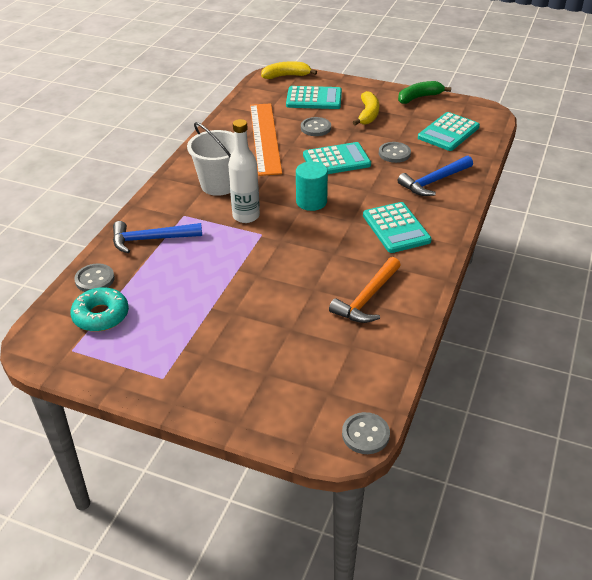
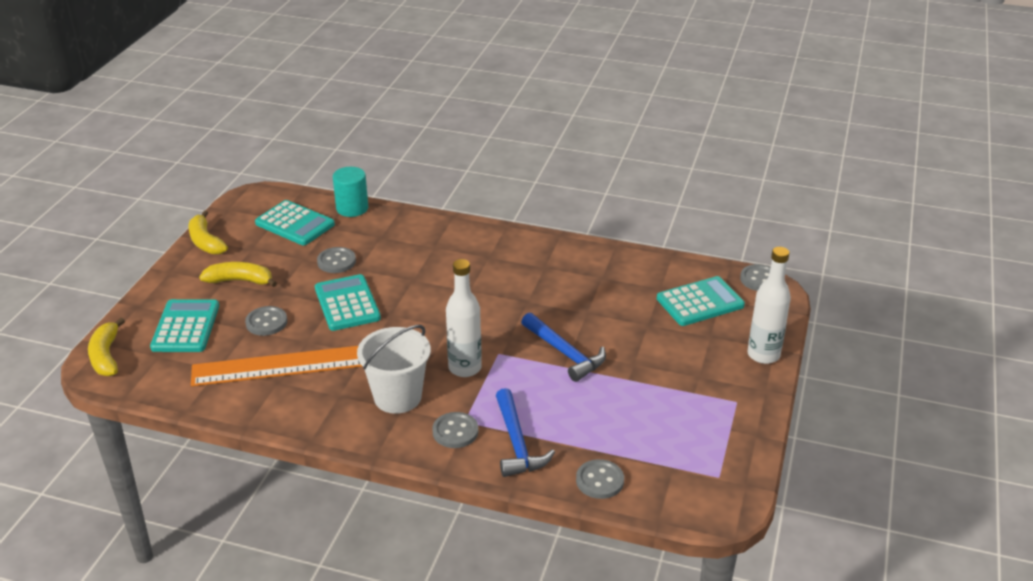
camera: 95 degrees left, 5 degrees down
turquoise donut [70,287,129,332] -> none
turquoise cylinder [296,161,328,211] -> turquoise cylinder moved to [333,167,368,217]
orange hammer [329,257,401,323] -> none
turquoise calculator [363,202,432,253] -> turquoise calculator moved to [657,276,745,326]
blue hammer [397,156,473,196] -> blue hammer moved to [521,313,606,382]
green banana [398,81,451,104] -> yellow banana [189,210,228,255]
none -> grey button [432,412,478,448]
none -> white bottle [747,247,791,364]

